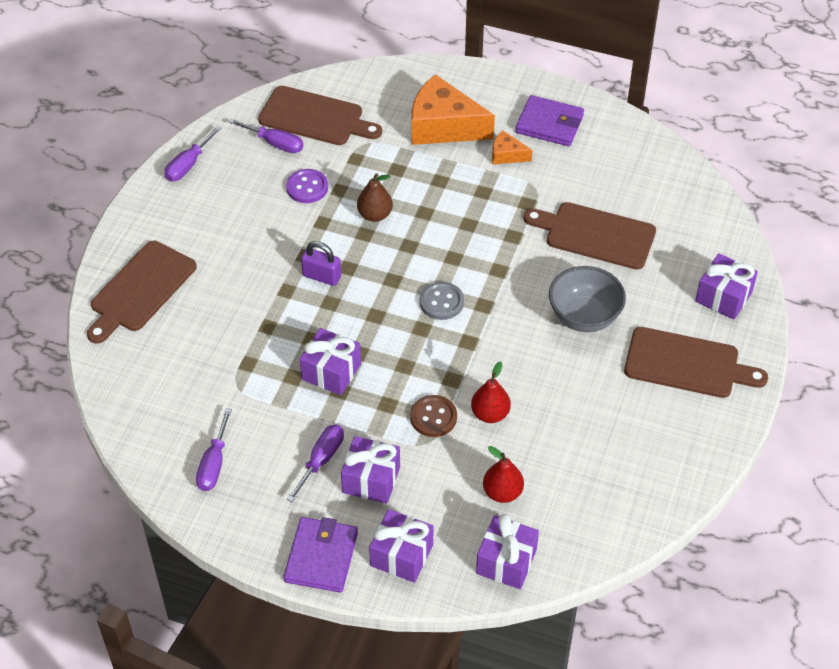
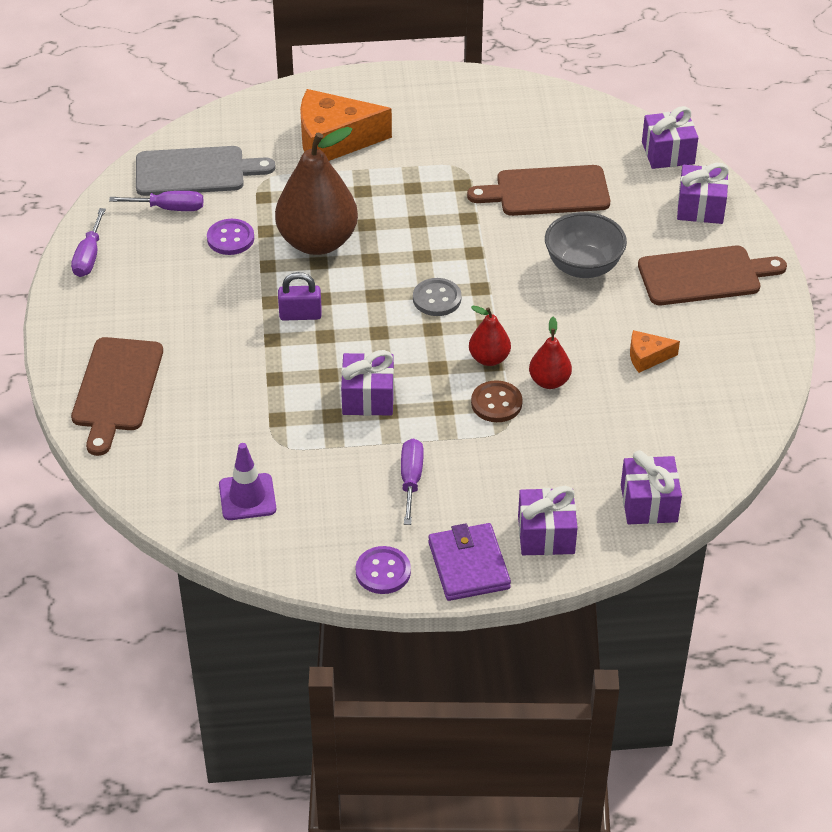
camera: 25 degrees left, 5 degrees down
purple screwdriver [196,408,232,491] -> none
brown cutting board [258,86,382,145] -> grey cutting board [136,146,276,196]
purple gift [341,436,400,504] -> purple gift moved to [642,106,698,169]
brown pear [357,173,393,222] -> brown pear [275,127,358,255], size x2.06
red pear [483,446,524,503] -> red pear moved to [469,306,511,366]
orange cheese [492,130,532,164] -> orange cheese moved to [630,330,680,373]
purple wallet [515,95,584,146] -> none
none -> purple traffic cone [219,443,276,520]
none -> purple button [356,546,411,594]

